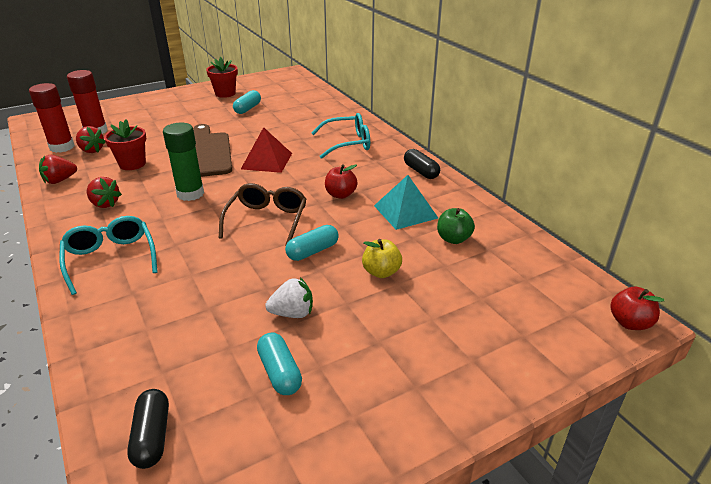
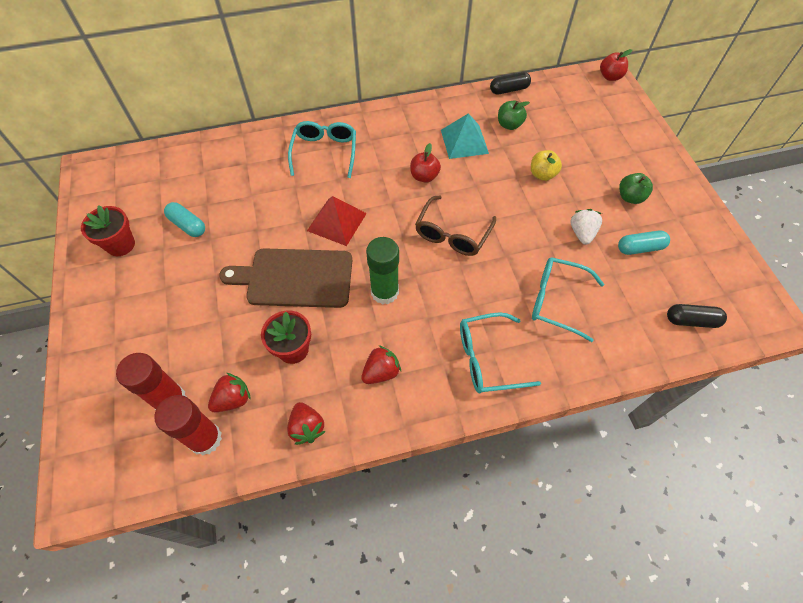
camera: 75 degrees left, 25 degrees up
brown glasses [219,183,307,245] -> brown glasses turned 90 degrees counterclockwise [415,195,496,256]
turquoise capsule [285,225,339,261] -> none
black capsule [404,149,440,179] -> black capsule moved to [490,72,531,95]
none -> turquoise glasses [532,257,604,342]
none -> green apple [619,173,653,204]

